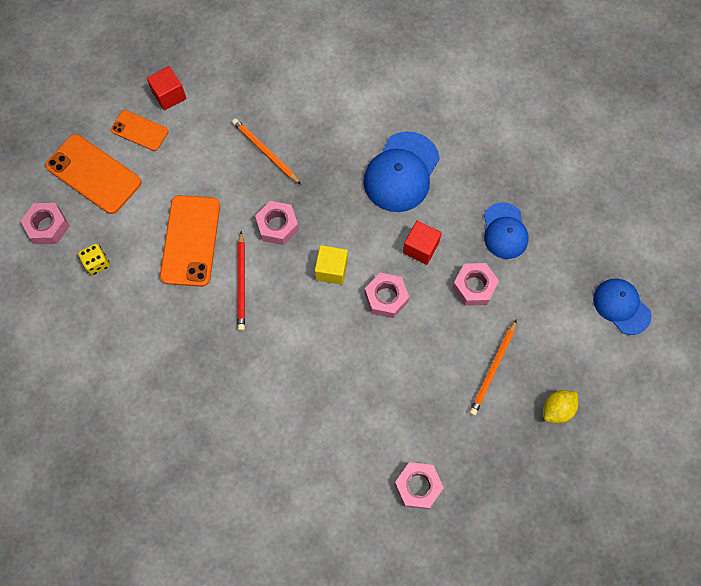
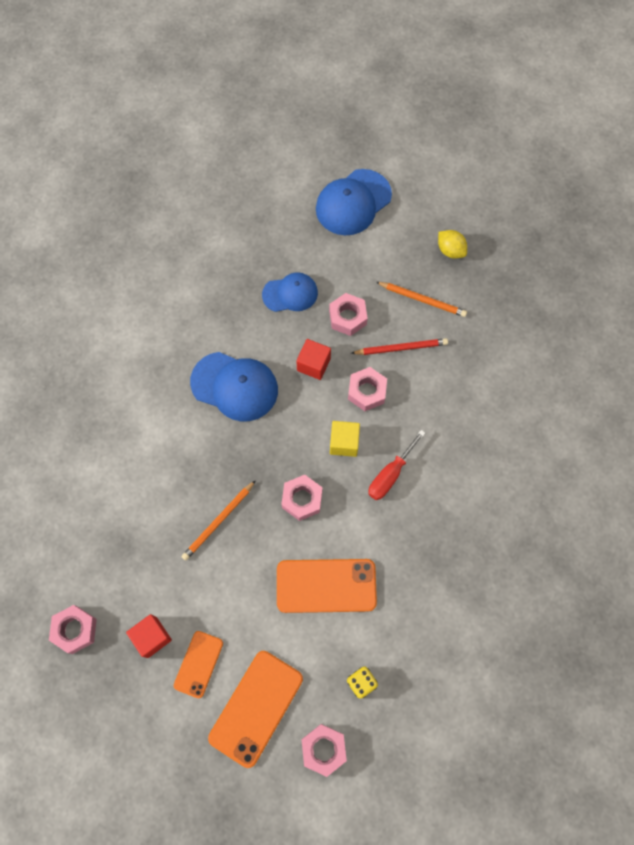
camera: 95 degrees left, 0 degrees up
red pencil [237,231,245,331] -> red pencil moved to [351,338,448,355]
pink nut [394,462,444,509] -> pink nut moved to [49,605,97,654]
blue cap [593,279,651,335] -> blue cap [316,169,392,235], size x1.54
none -> red screwdriver [368,430,425,500]

